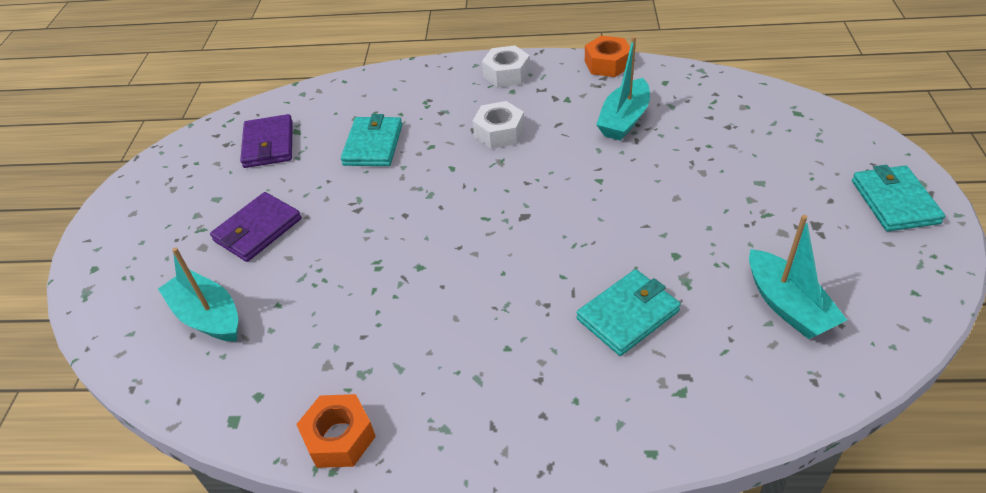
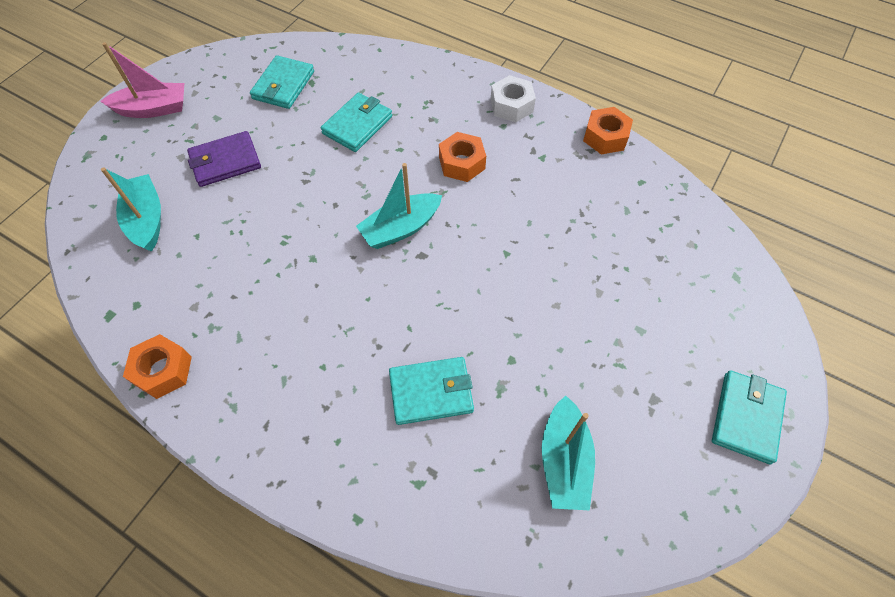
camera: 25 degrees right, 15 degrees up
purple wallet [240,114,293,168] -> turquoise wallet [250,55,314,109]
white nut [473,101,525,149] -> orange nut [439,132,486,182]
turquoise boat [596,36,650,141] -> turquoise boat moved to [356,163,442,249]
none -> pink boat [100,42,184,118]

